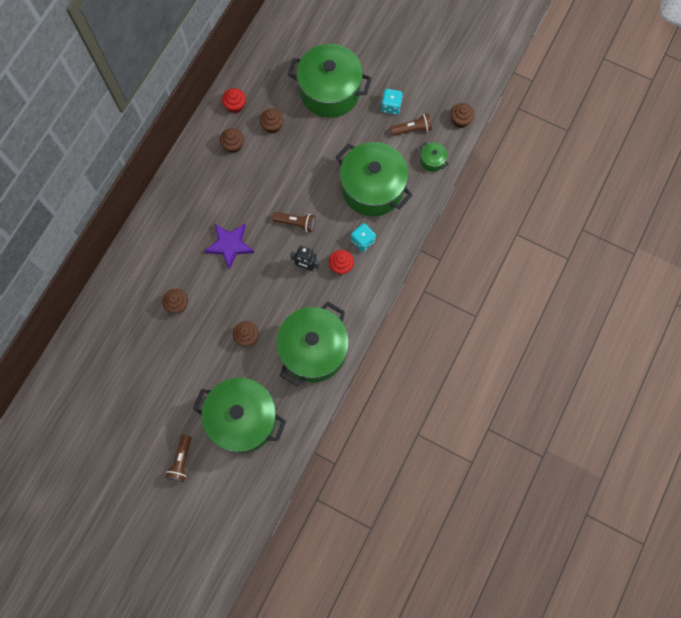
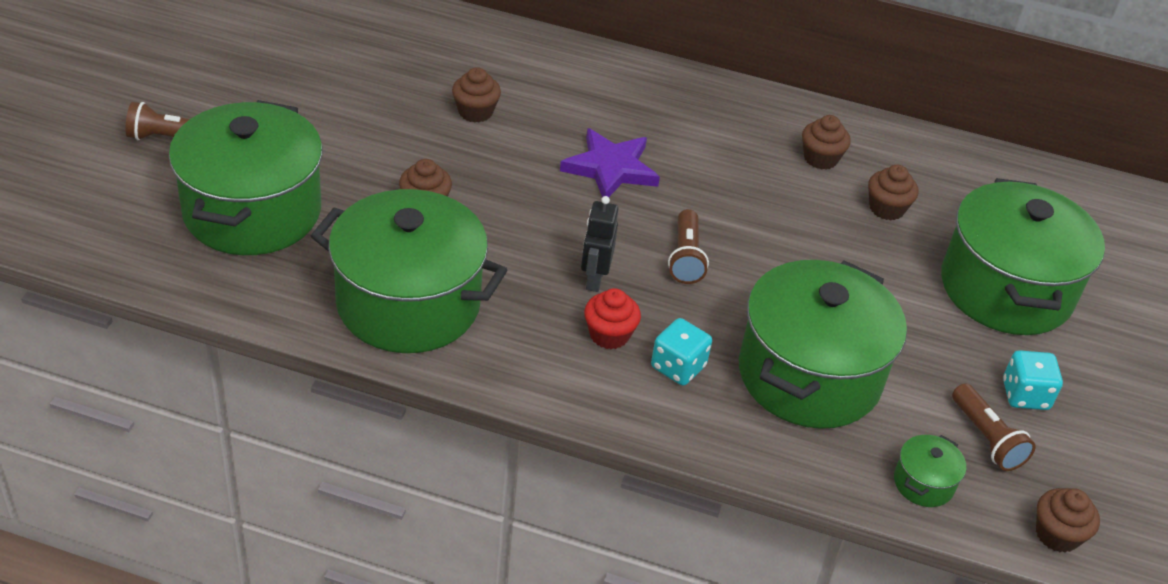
camera: 75 degrees right, 30 degrees down
red cupcake [222,88,246,113] -> none

